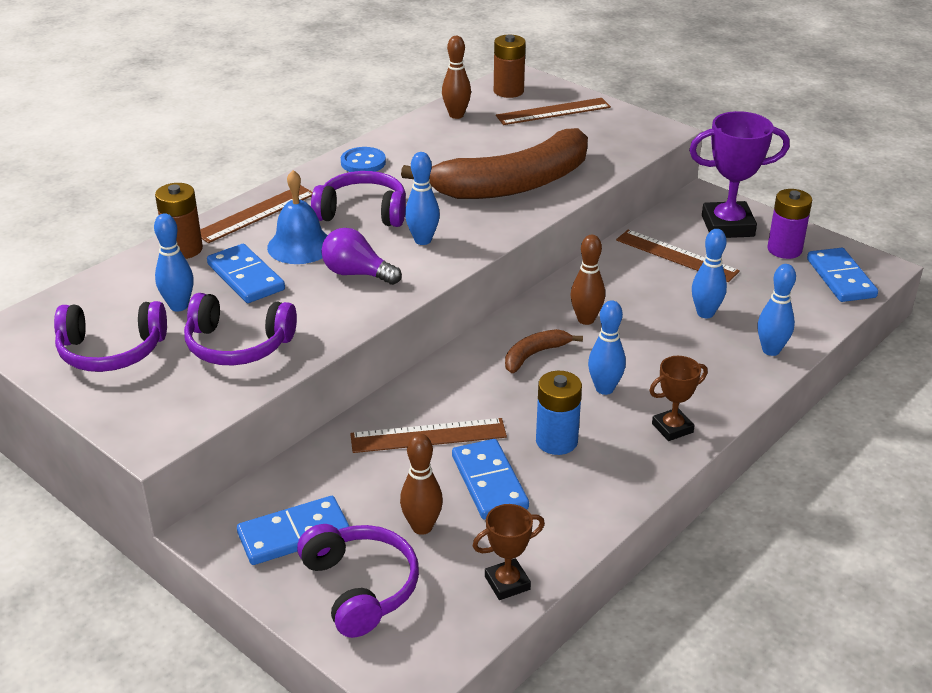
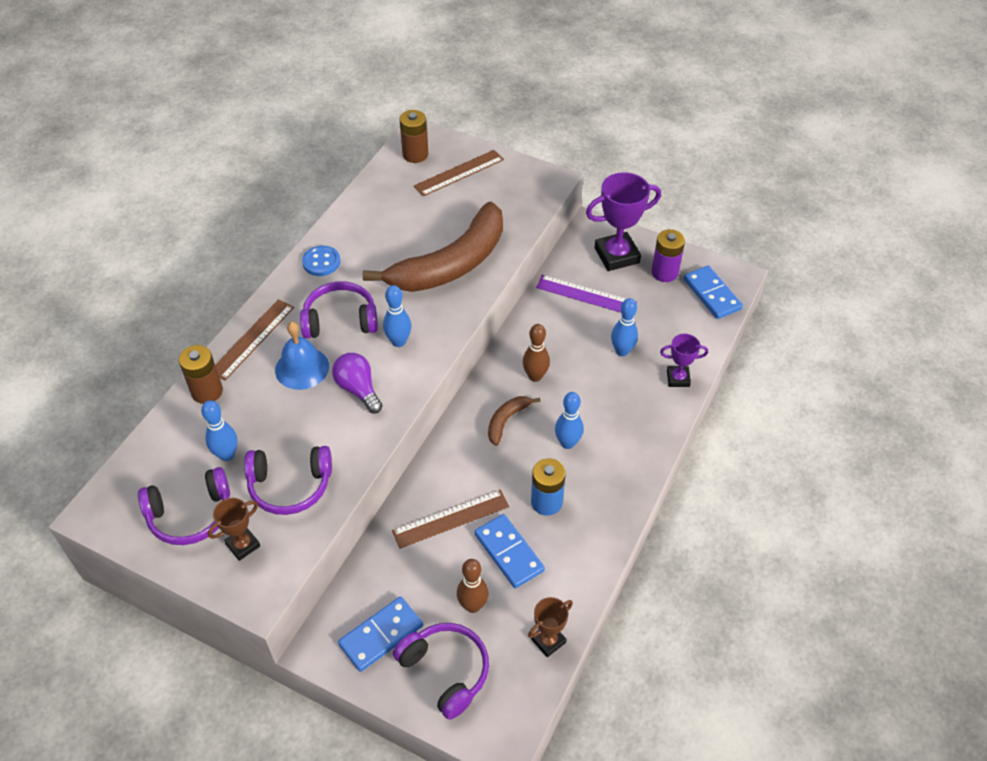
camera: 15 degrees left, 15 degrees up
blue domino [207,244,285,303] -> none
purple light bulb [321,228,402,285] -> purple light bulb turned 45 degrees clockwise [332,353,383,414]
brown bowling pin [442,36,471,119] -> none
brown ruler [616,230,740,282] -> purple ruler [536,275,637,312]
brown trophy [649,356,708,441] -> brown trophy moved to [208,498,260,561]
blue bowling pin [758,264,796,356] -> purple trophy [660,334,708,387]

